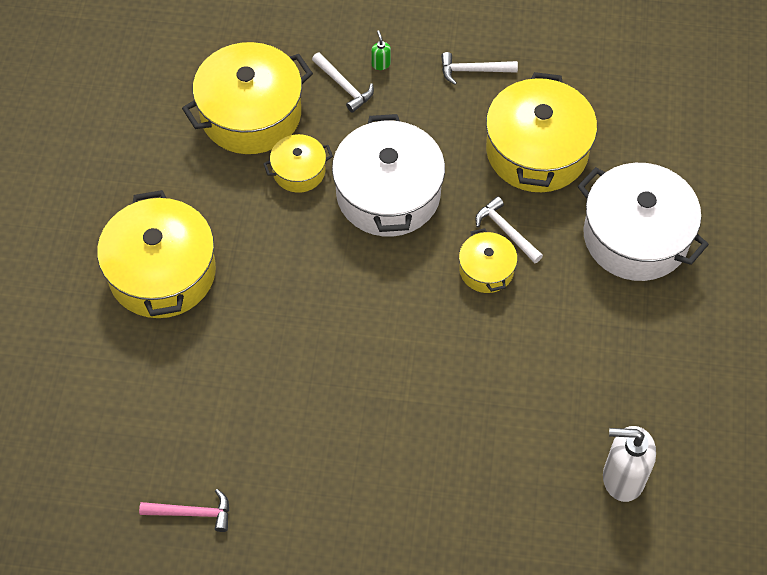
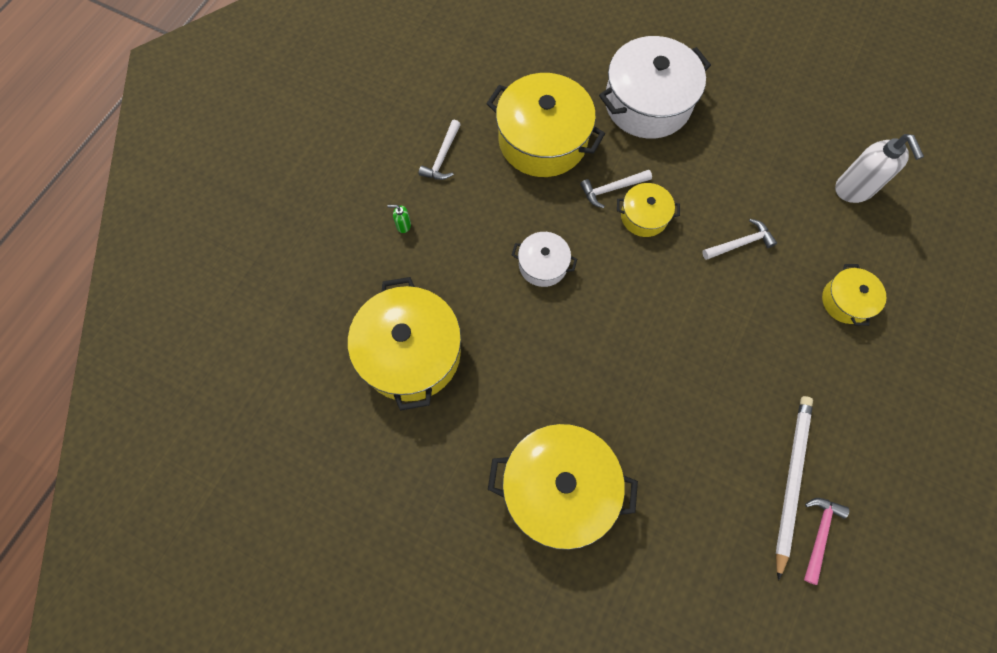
camera: 70 degrees left, 10 degrees up
yellow pot [263,134,333,193] -> yellow pot moved to [822,264,886,326]
white hammer [312,52,374,113] -> white hammer moved to [702,219,777,260]
white pot [332,114,445,237] -> white pot [512,232,577,287], size x0.51
white soap dispenser [603,426,656,502] -> white soap dispenser turned 45 degrees counterclockwise [835,134,924,203]
none -> white pencil [776,396,813,581]

